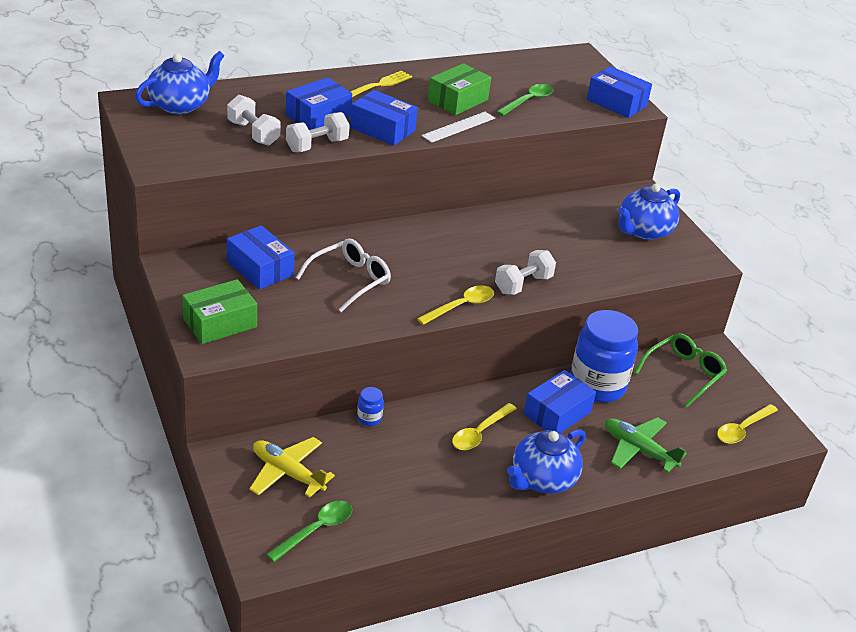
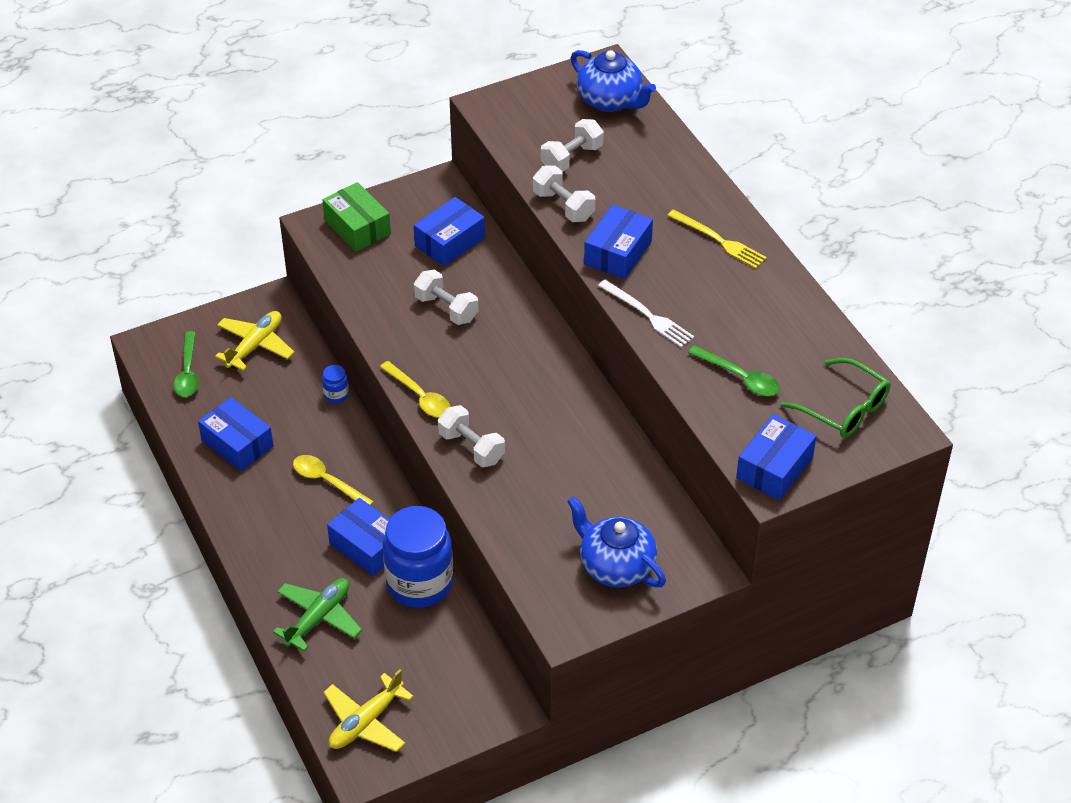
camera: 90 degrees right, 10 degrees up
green spoon [266,501,352,562] -> green spoon turned 45 degrees clockwise [173,331,199,397]
blue box [286,78,352,130] -> blue box moved to [198,397,274,471]
white glasses [296,239,391,312] -> white dumbbell [414,269,478,325]
white ruler [421,112,495,143] -> white fork [598,280,694,348]
green box [428,63,491,115] -> none
blue teapot [507,429,586,494] -> none
green glasses [634,333,727,407] -> green glasses moved to [780,358,890,438]
yellow spoon [717,404,778,444] -> yellow plane [323,669,414,752]

